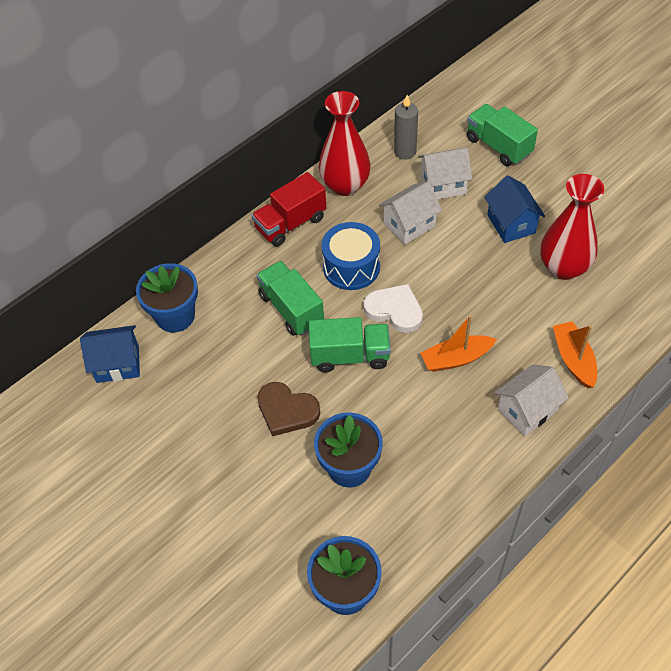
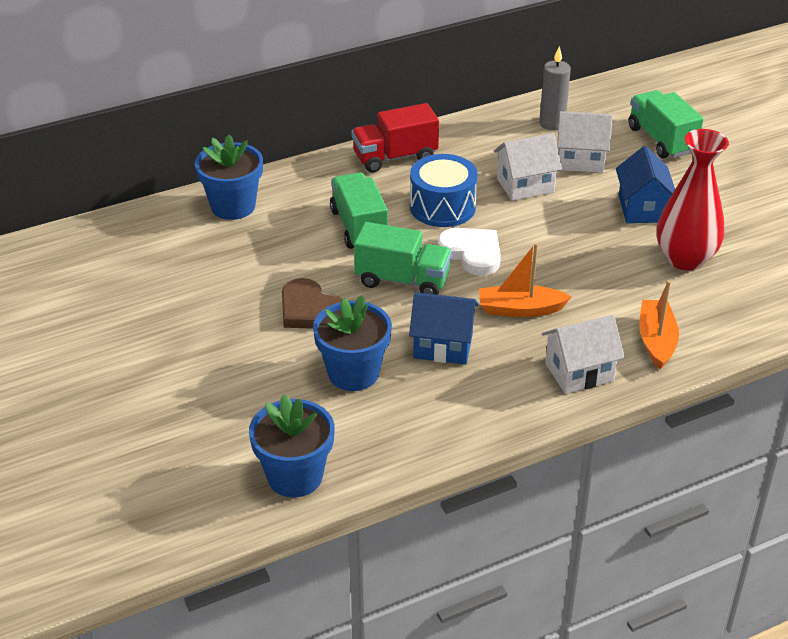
camera: 15 degrees right, 15 degrees down
blue house [80,325,140,383] -> blue house moved to [409,292,478,365]
red vase [319,91,371,196] -> none

